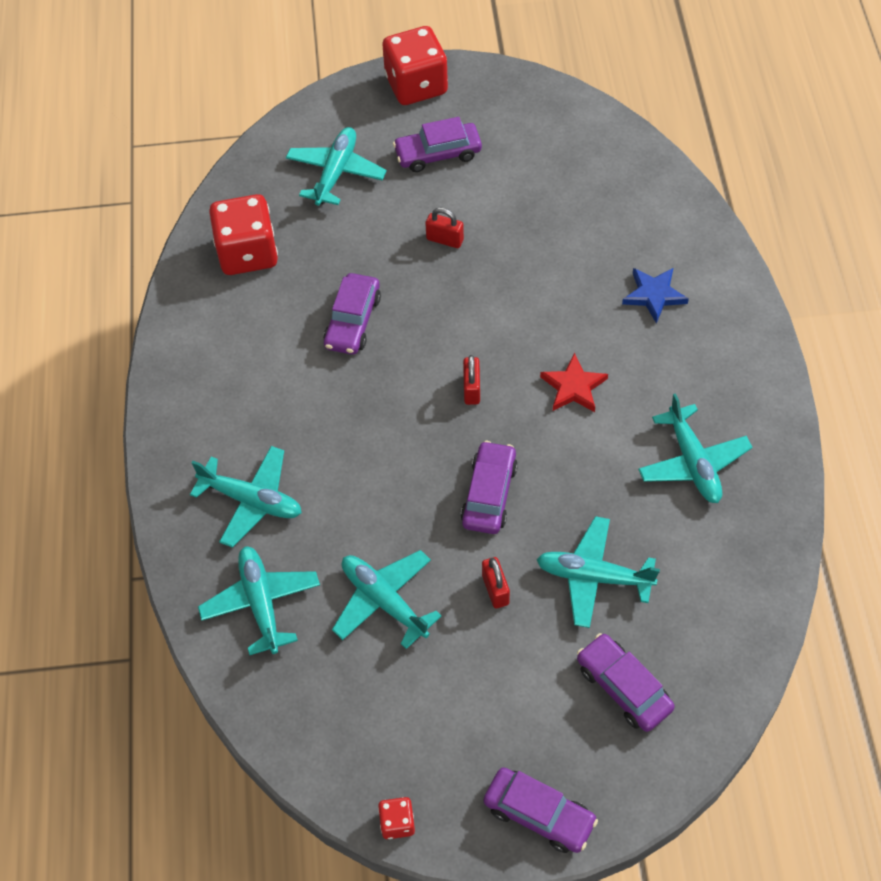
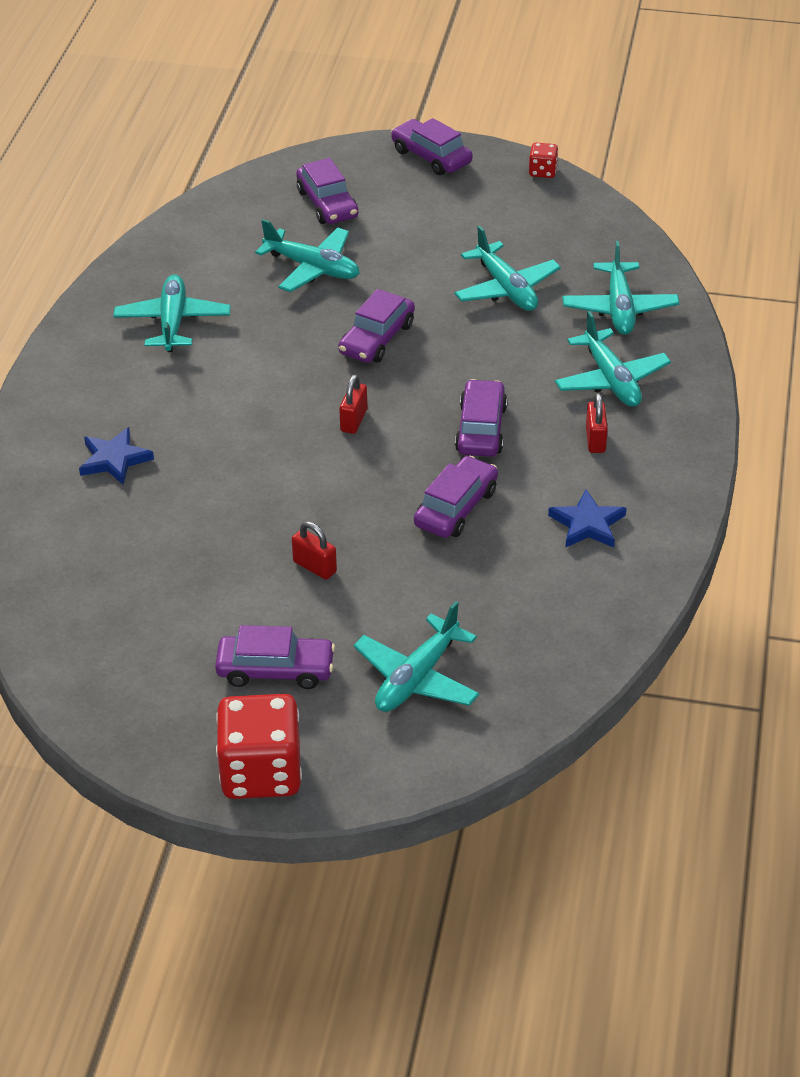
camera: 165 degrees left, 15 degrees down
turquoise plane [190,446,302,548] -> turquoise plane turned 150 degrees counterclockwise [555,311,671,407]
red dice [209,194,278,275] -> none
red padlock [482,557,510,609] -> red padlock moved to [586,393,608,453]
red star [540,353,608,412] -> none
none -> purple car [455,379,507,457]
none -> blue star [548,489,626,548]

